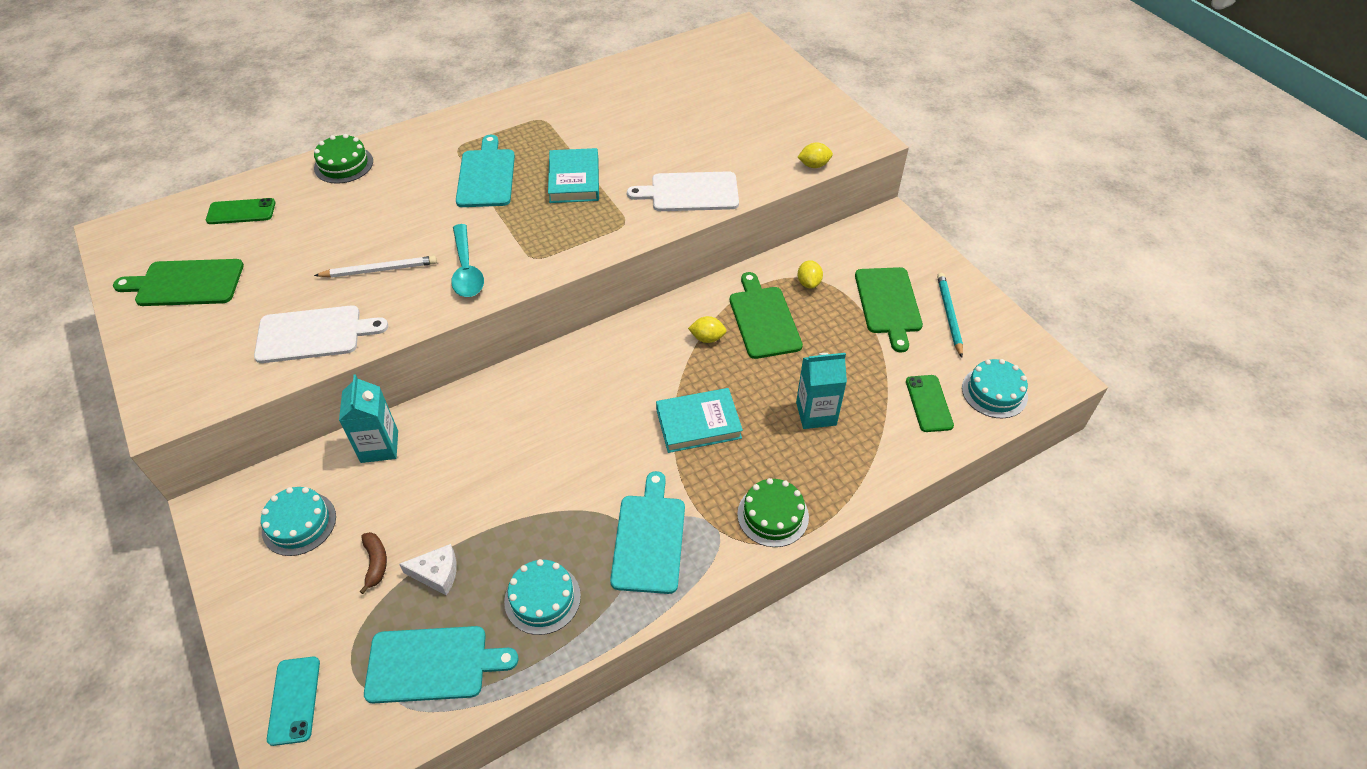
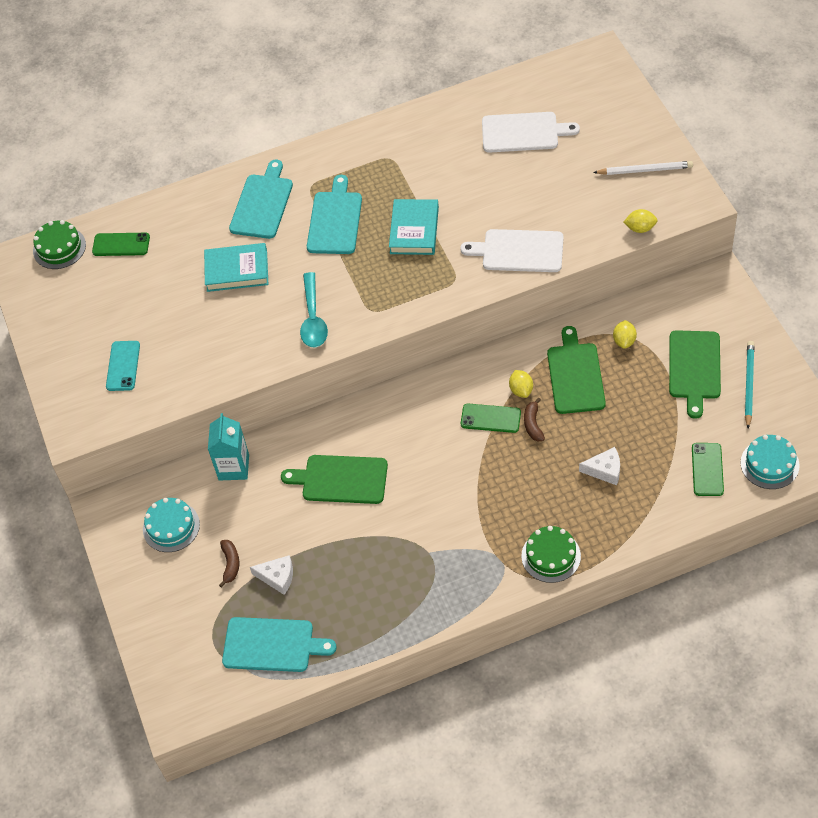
camera: 15 degrees right, 5 degrees up
green cutting board [113,259,244,306] -> green cutting board moved to [281,455,388,504]
white cutting board [254,305,388,363] -> white cutting board moved to [482,112,580,153]
turquoise phone [267,657,320,746] -> turquoise phone moved to [106,341,140,391]
green cake [314,134,373,184] -> green cake moved to [33,220,86,269]
white pencil [314,256,437,278] -> white pencil moved to [593,161,693,175]
turquoise cake [504,559,581,635] -> none
turquoise cutting board [610,471,685,594] -> turquoise cutting board moved to [229,160,293,239]
turquoise book [656,388,743,453] -> turquoise book moved to [204,243,268,292]
yellow lemon [688,316,727,343] -> yellow lemon turned 60 degrees clockwise [509,370,533,398]
turquoise carton [796,353,847,429] -> white cheese [579,447,620,485]
none -> green phone [461,404,521,433]
none -> brown banana [524,397,545,442]

